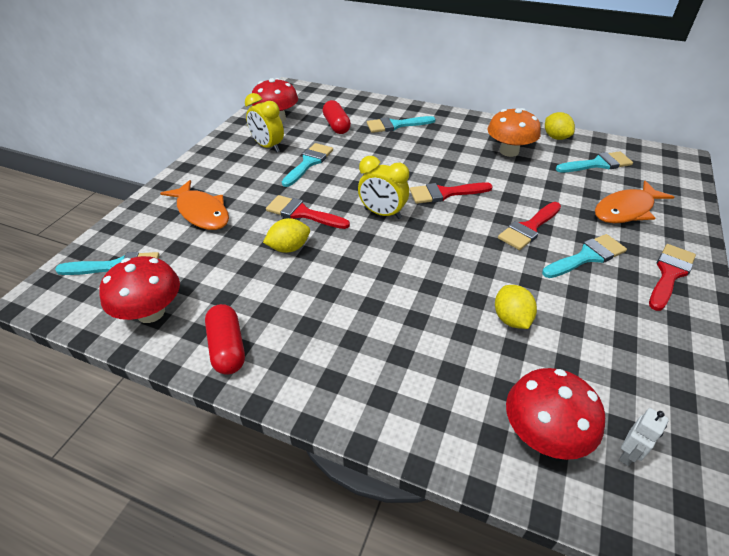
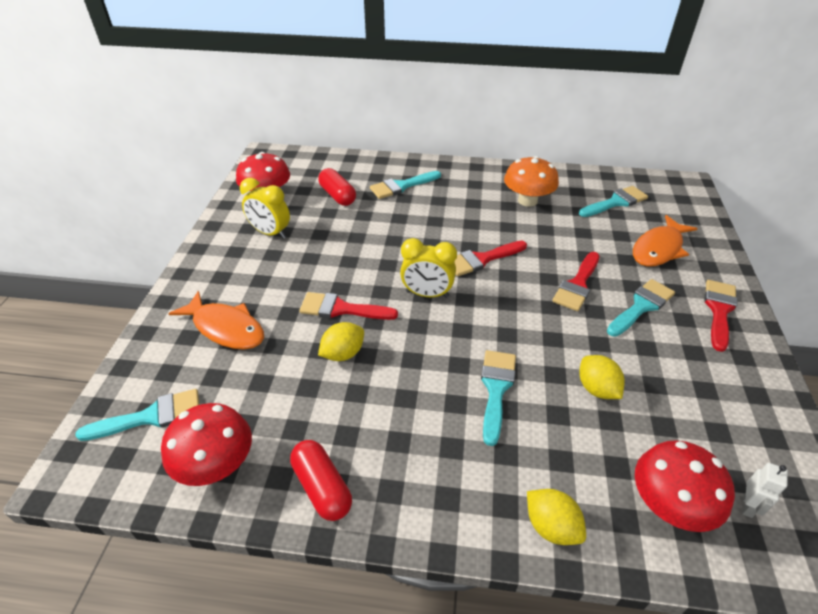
camera: 15 degrees left, 0 degrees up
turquoise brush [282,143,333,187] -> turquoise brush moved to [481,350,516,446]
yellow lemon [545,112,575,140] -> yellow lemon moved to [527,489,586,545]

